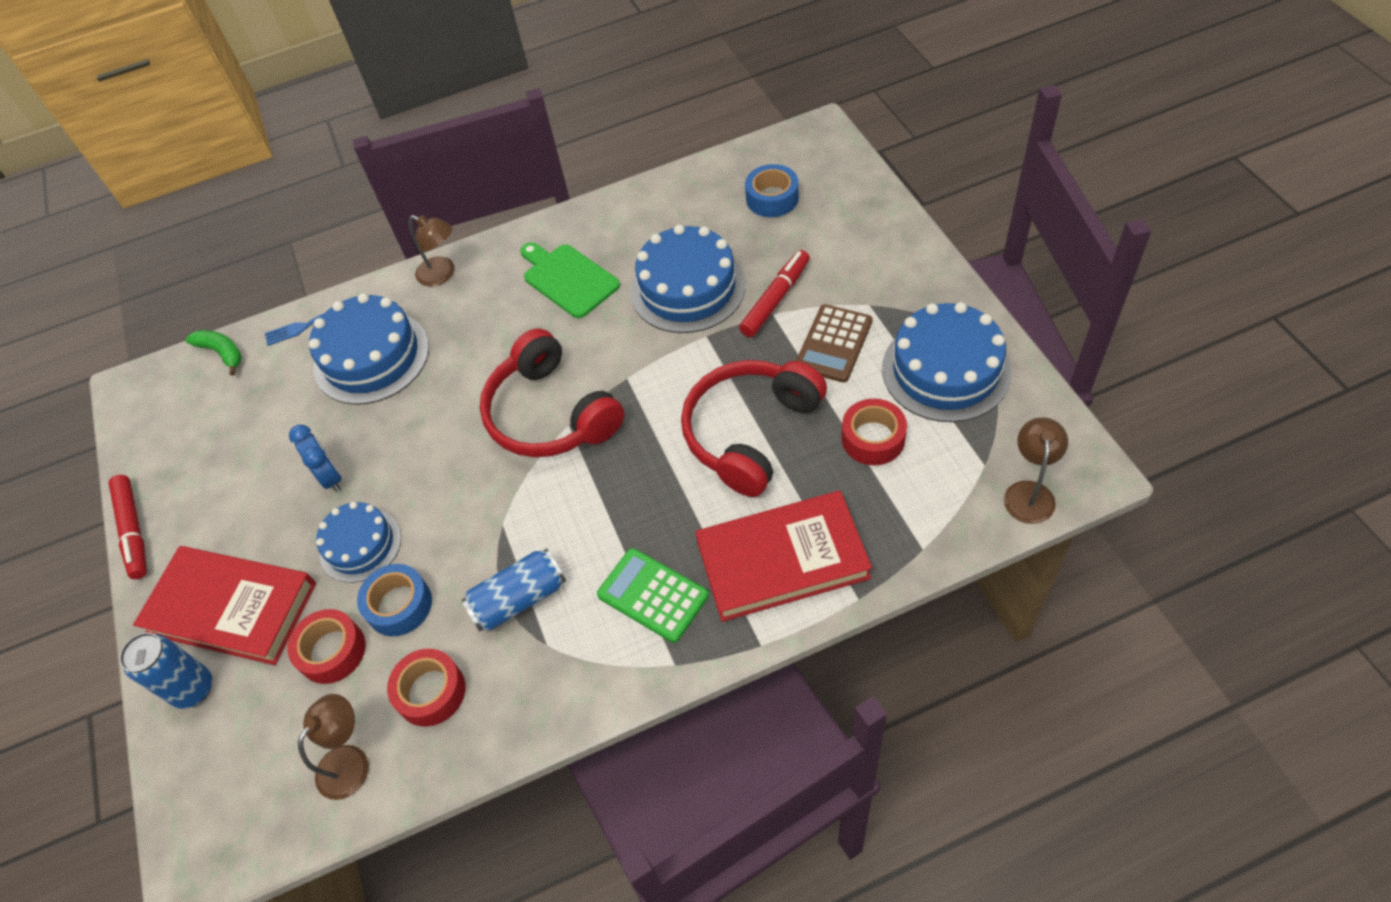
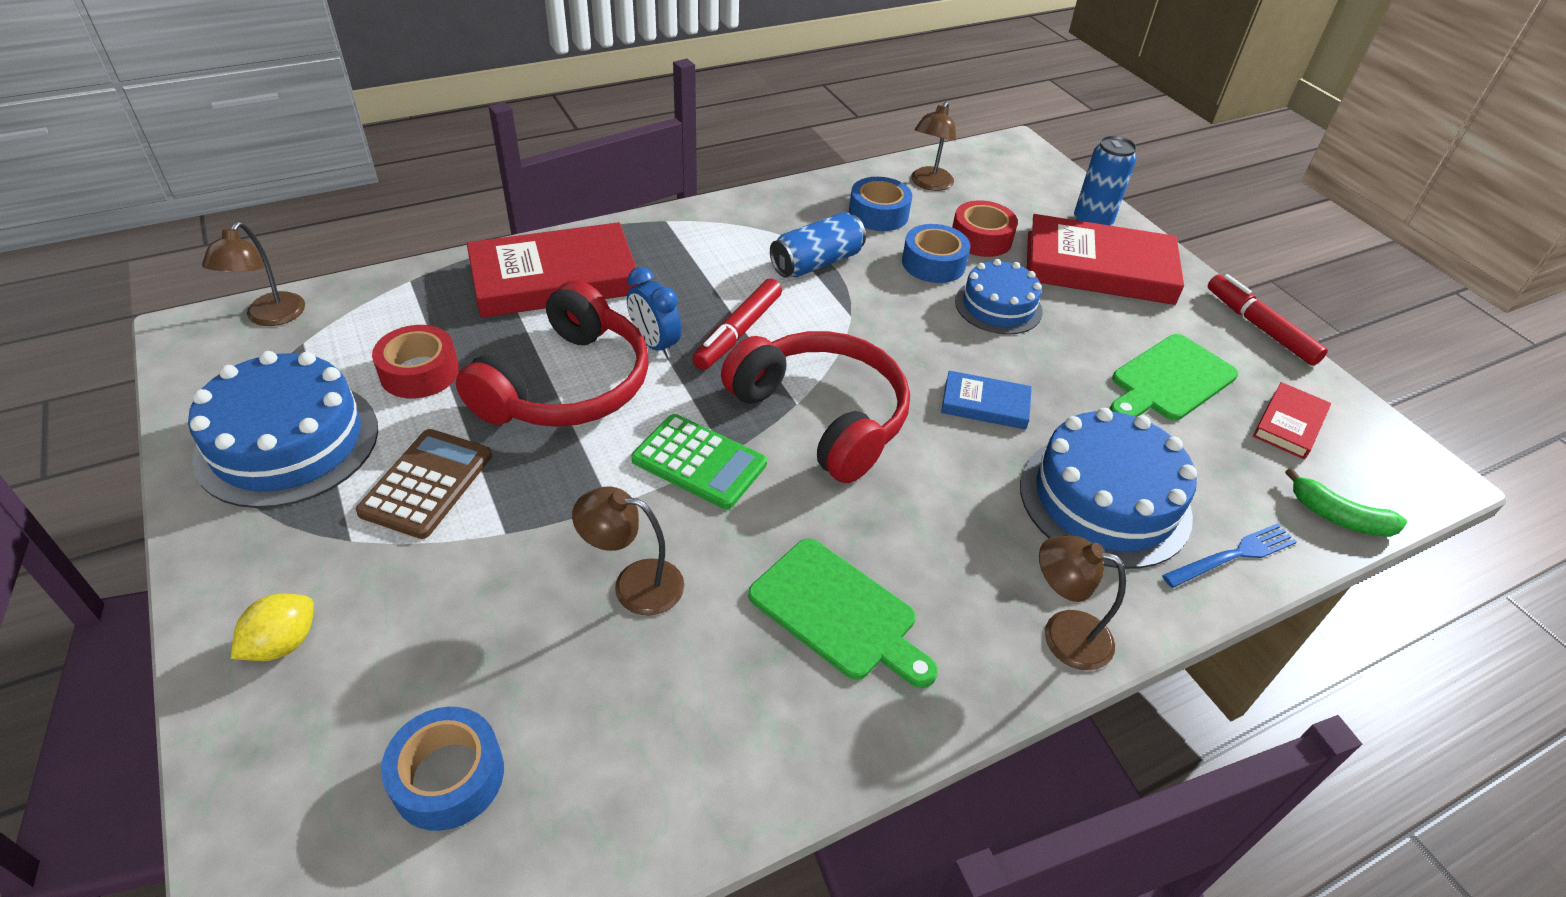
camera: 165 degrees right, 10 degrees down
blue clock [289,425,342,492] -> blue clock moved to [627,267,682,358]
red tape [387,649,465,727] -> blue tape [849,177,912,231]
green calculator [597,548,709,643] -> green calculator moved to [631,414,767,509]
blue cake [630,225,746,333] -> brown lamp [572,487,684,615]
red marker [739,250,810,337] -> red marker moved to [692,278,782,370]
none -> yellow lemon [231,594,314,661]
none -> blue book [941,371,1032,430]
none -> green cutting board [1110,334,1238,421]
none -> red book [1253,382,1331,459]

